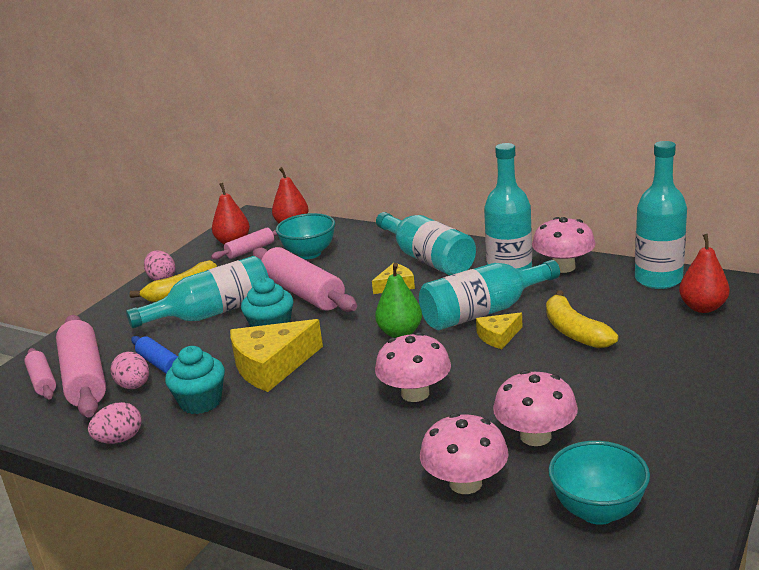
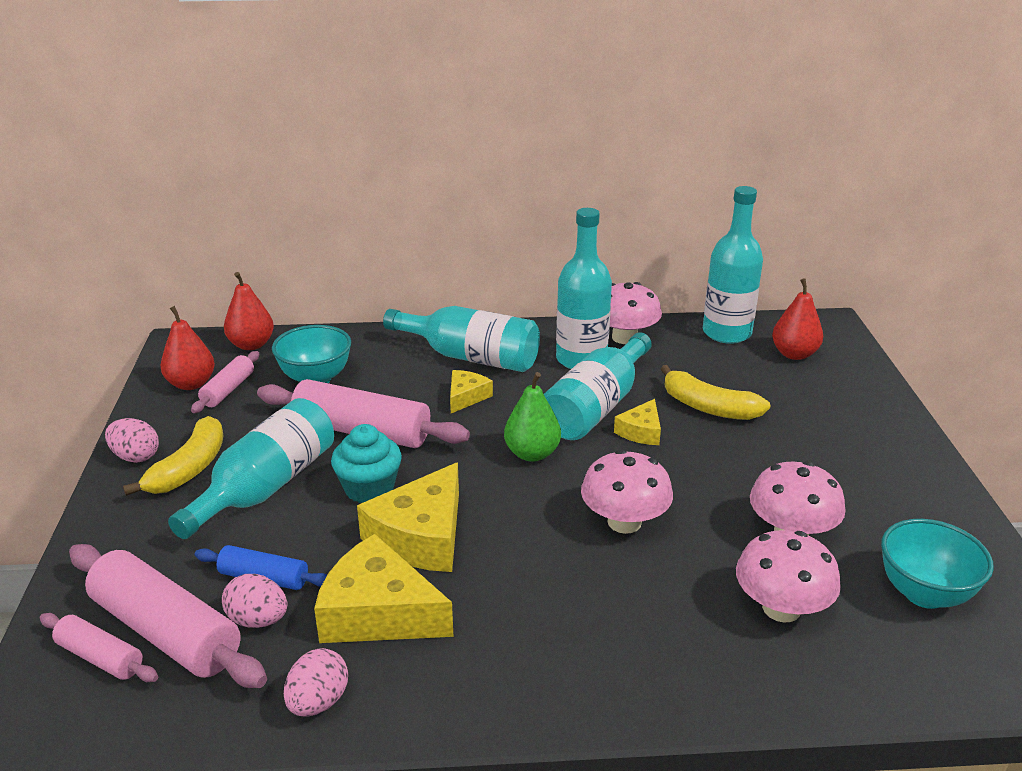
camera: 35 degrees left, 5 degrees up
turquoise cupcake [165,346,225,414] -> yellow cheese [314,534,453,643]

